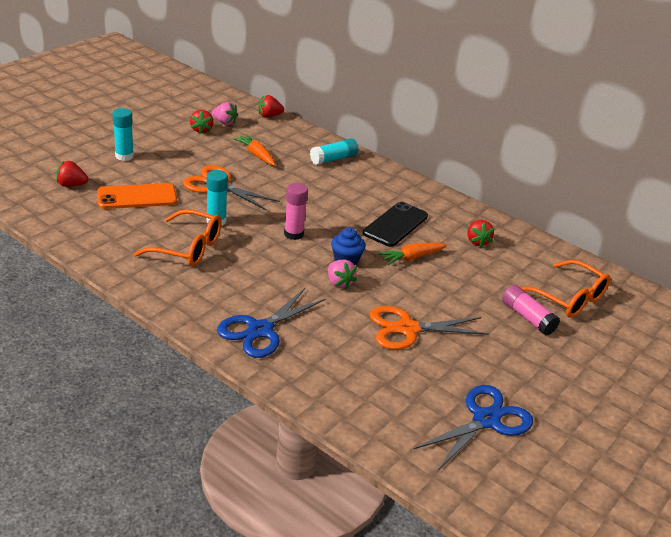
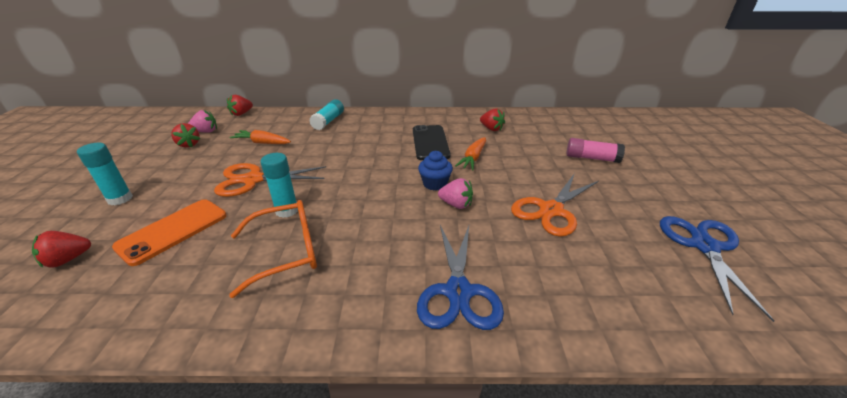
camera: 35 degrees left, 0 degrees up
pink glue stick [284,183,308,240] -> none
orange glasses [520,260,611,318] -> none

